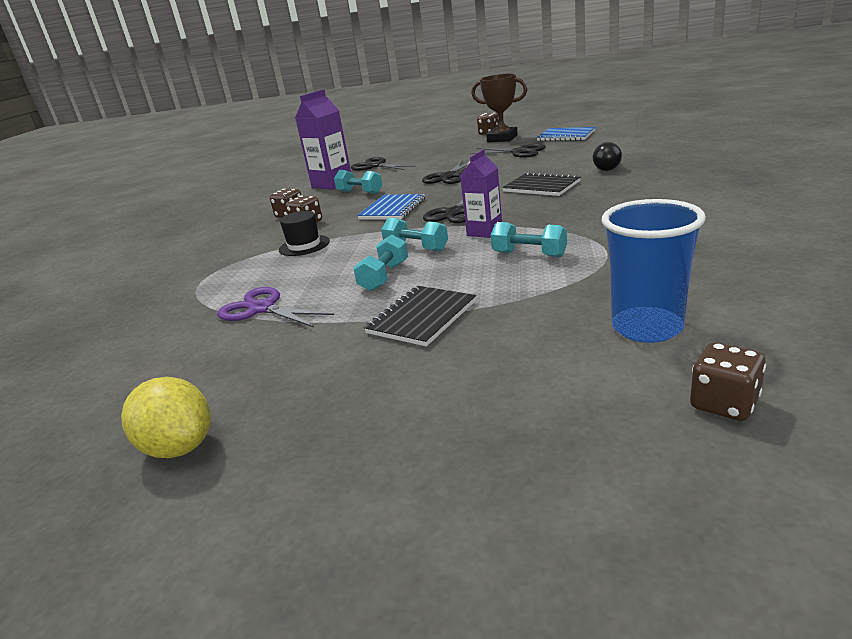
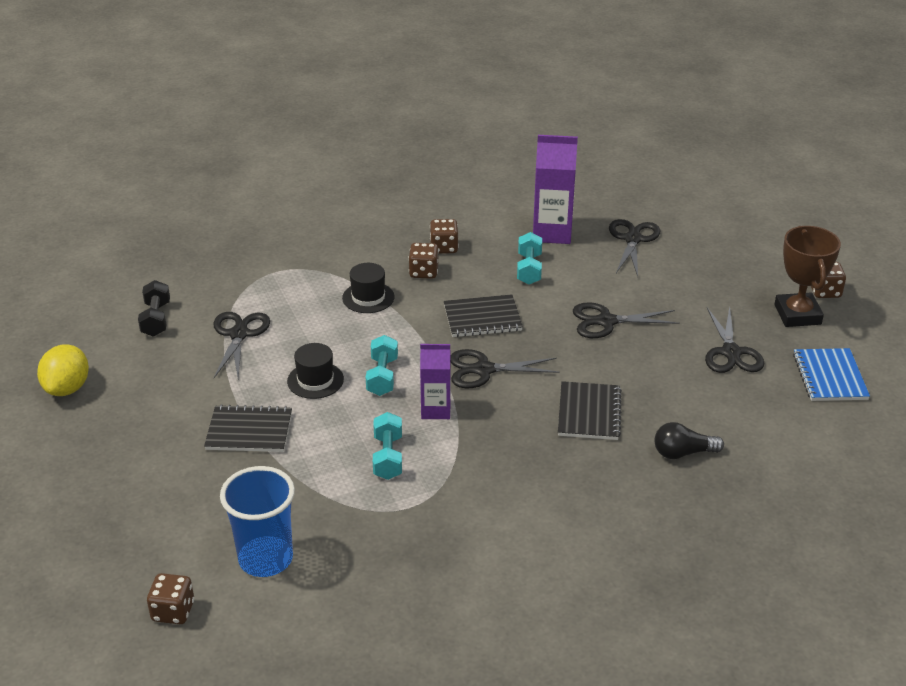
camera: 55 degrees right, 10 degrees up
purple scissors [217,287,334,327] -> black scissors [213,312,270,378]
turquoise dumbbell [353,234,408,291] -> black hat [287,343,344,399]
blue notebook [357,194,425,220] -> black notebook [444,294,523,337]
none -> black dumbbell [138,280,170,337]

